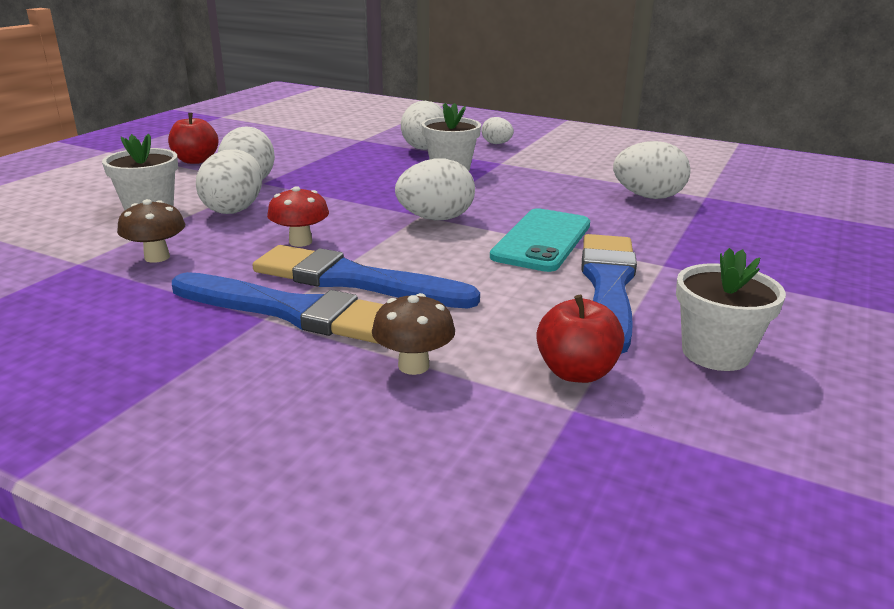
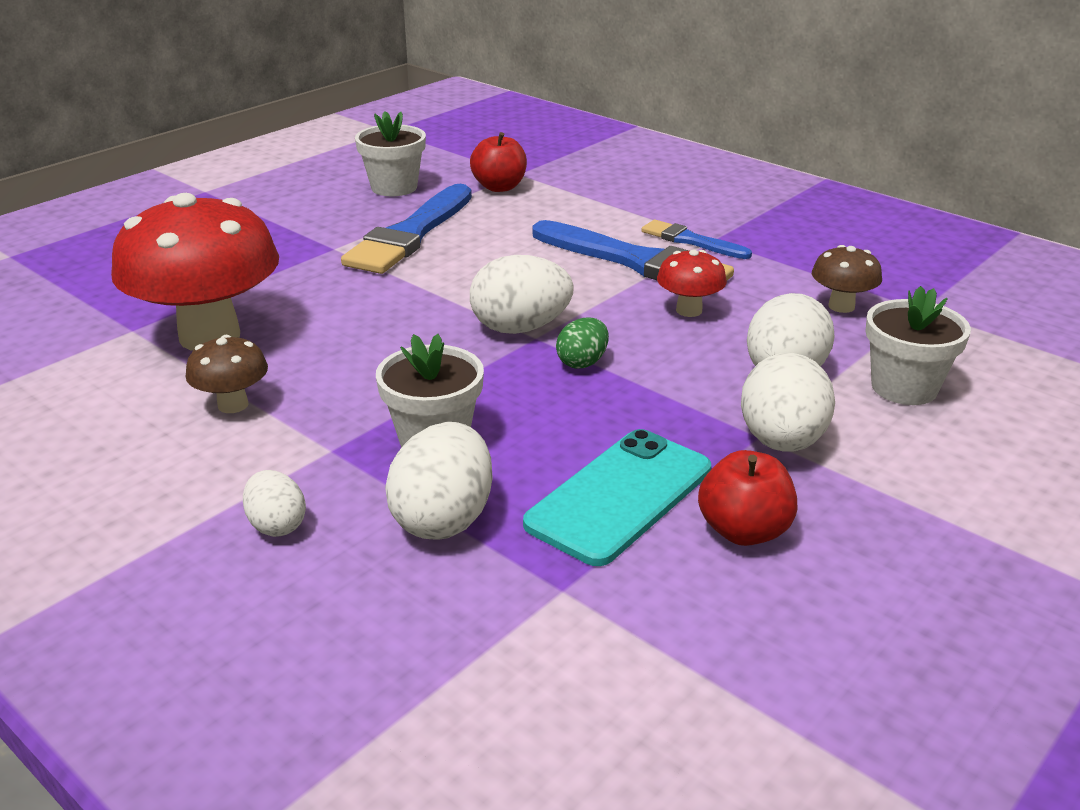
camera: 165 degrees left, 5 degrees up
red apple [168,113,219,164] -> red apple moved to [698,450,797,546]
blue brush [172,272,384,344] -> blue brush [641,220,752,259], size x0.55
brown mushroom [372,293,455,375] -> brown mushroom moved to [185,335,268,413]
turquoise phone [490,208,590,272] -> turquoise phone moved to [523,429,711,566]
white egg [613,141,691,199] -> red mushroom [111,193,279,351]
none -> green egg [556,317,609,369]

